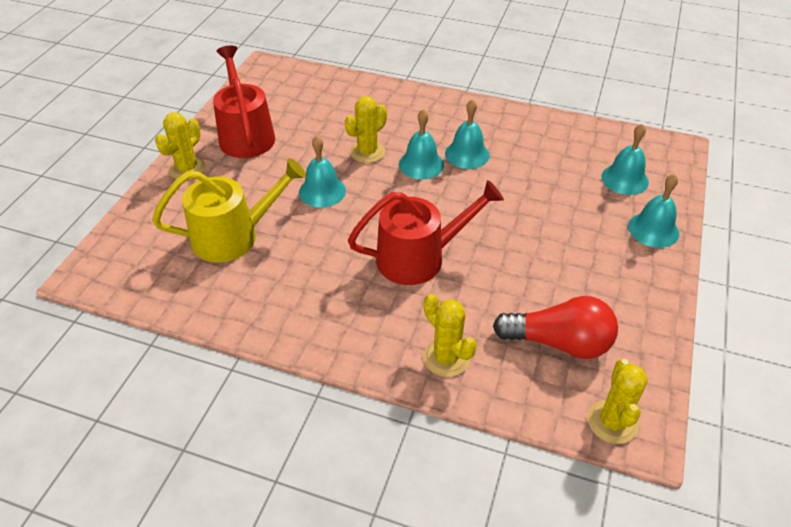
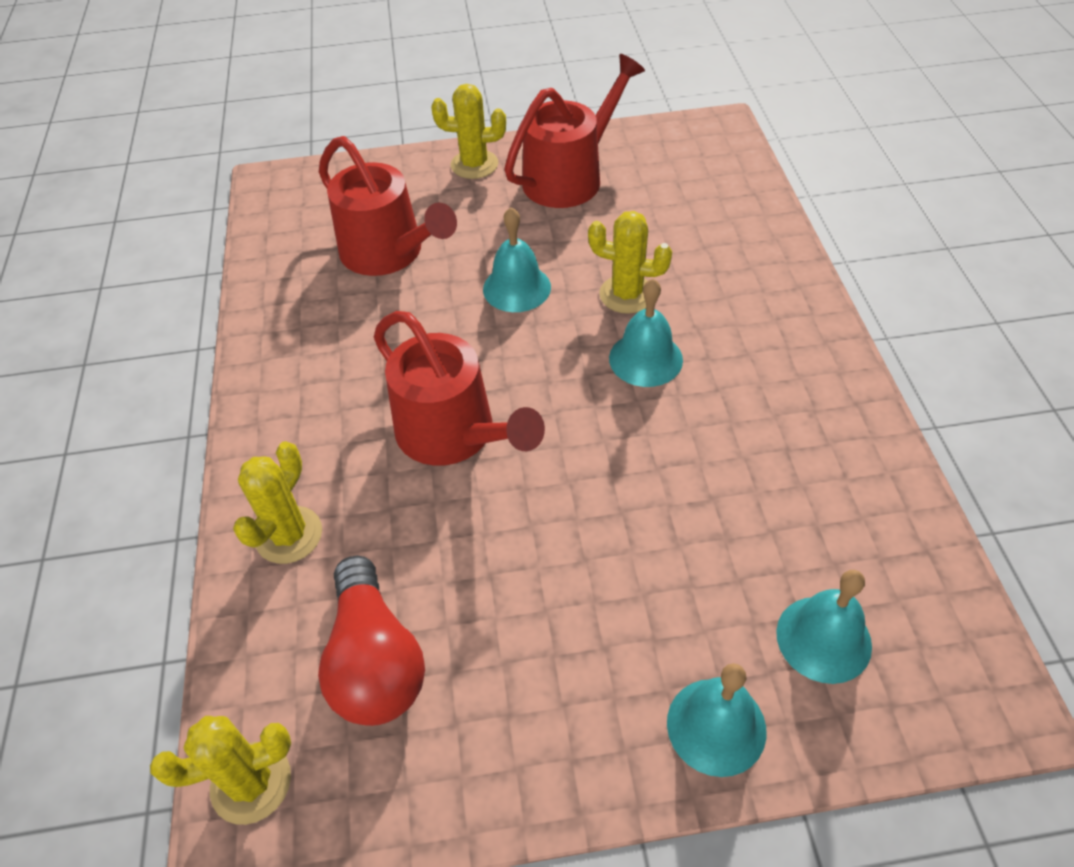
camera: 65 degrees right, 5 degrees up
yellow watering can [152,158,307,262] -> red watering can [319,136,457,276]
turquoise bell [445,99,490,169] -> none

